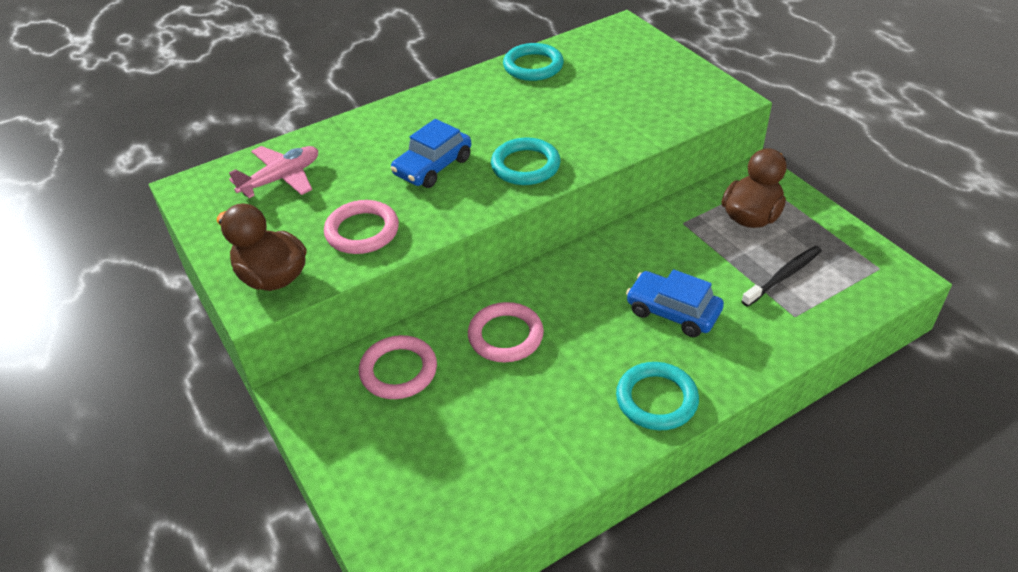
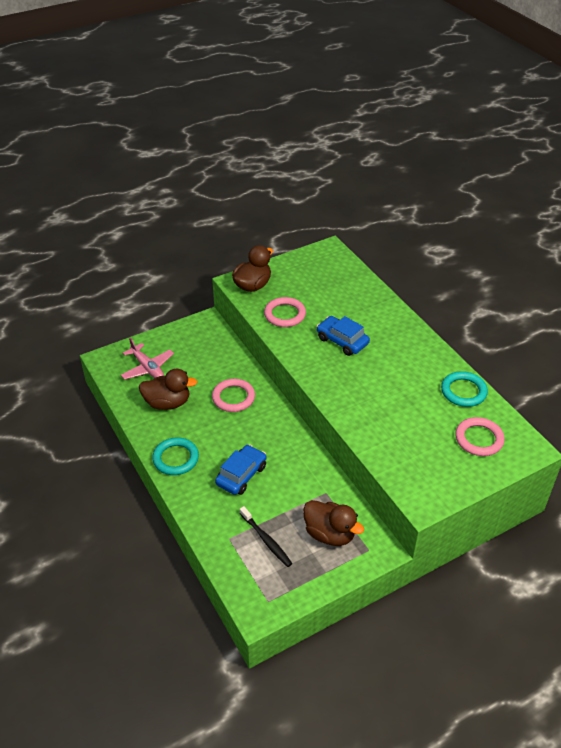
camera: 90 degrees right, 0 degrees up
pink plane [229,146,318,198] -> pink plane moved to [121,338,174,380]
pink ring [359,335,437,399] -> pink ring moved to [455,417,505,456]
turquoise ring [491,137,561,185] -> none
none -> brown duck [139,369,197,410]

